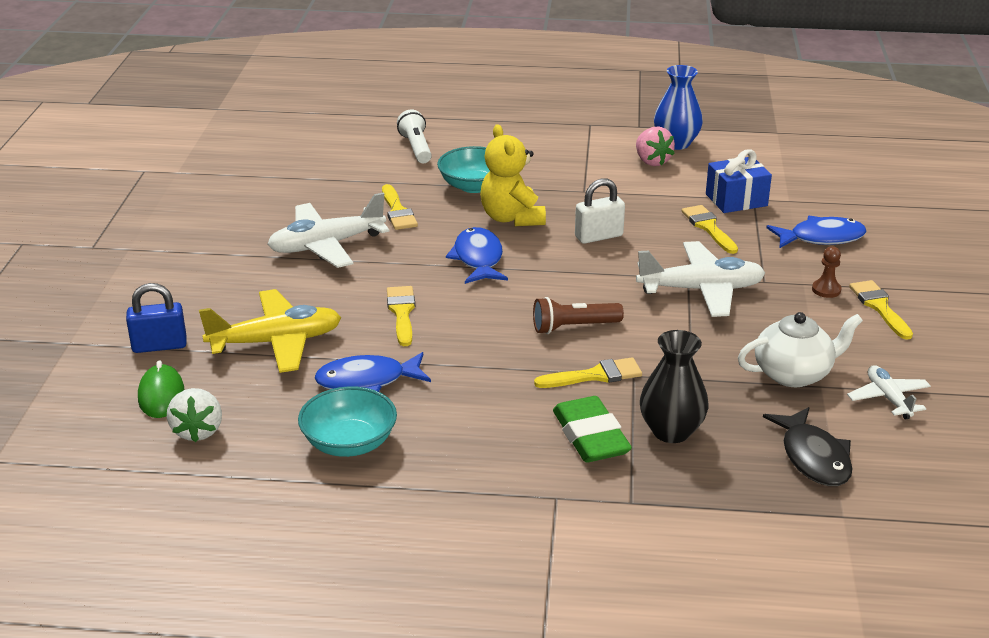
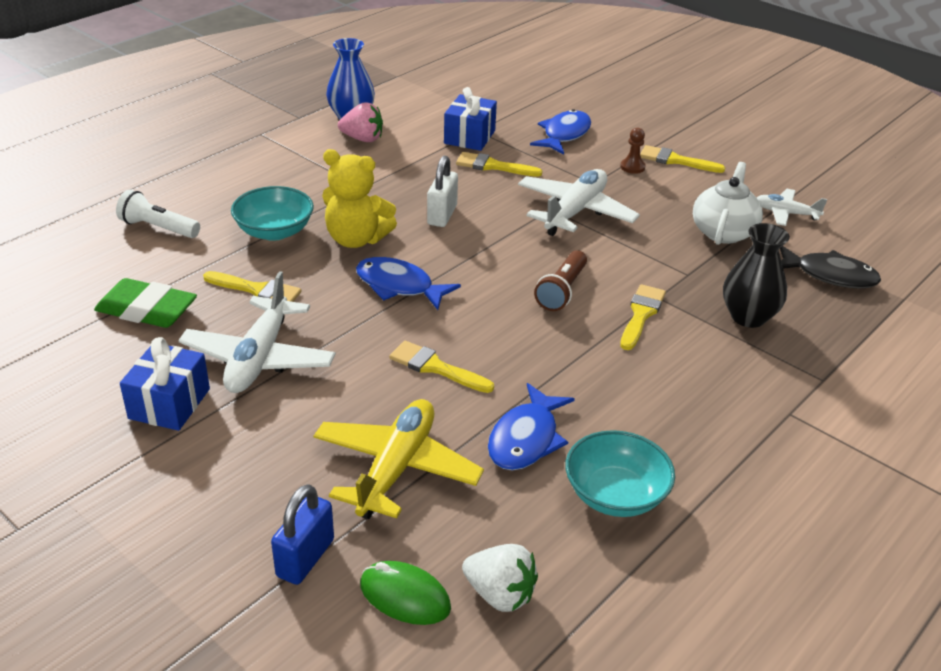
camera: 55 degrees left, 5 degrees up
green eraser [553,396,632,462] -> green eraser moved to [94,278,197,328]
none -> blue gift [120,337,210,431]

